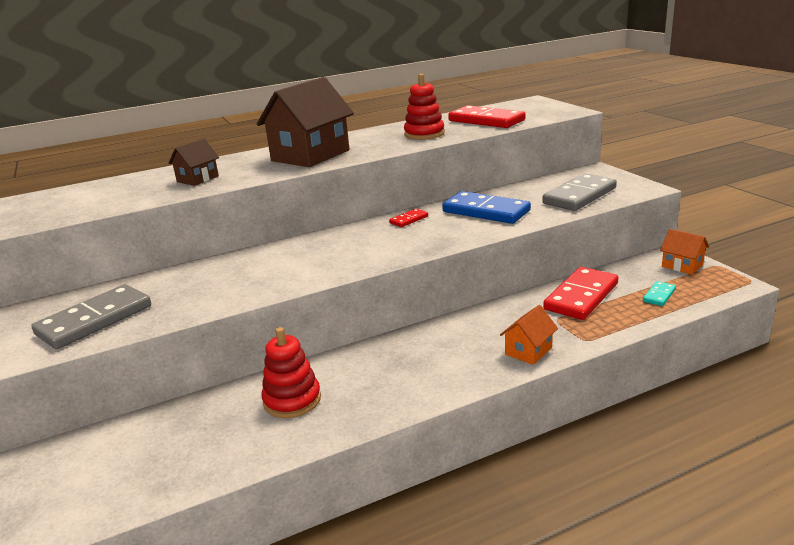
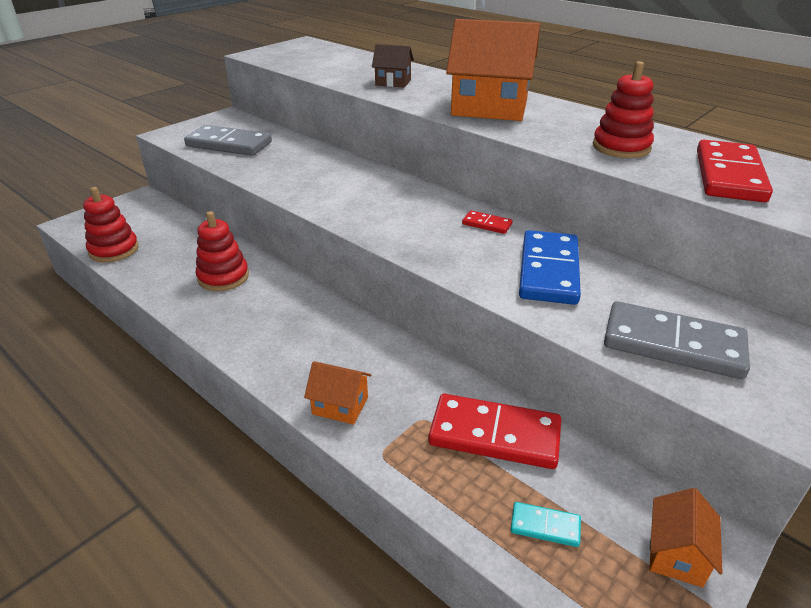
camera: 65 degrees right, 10 degrees up
brown house [257,77,354,167] -> orange house [446,19,540,121]
none -> red stacking toy [83,187,139,262]

